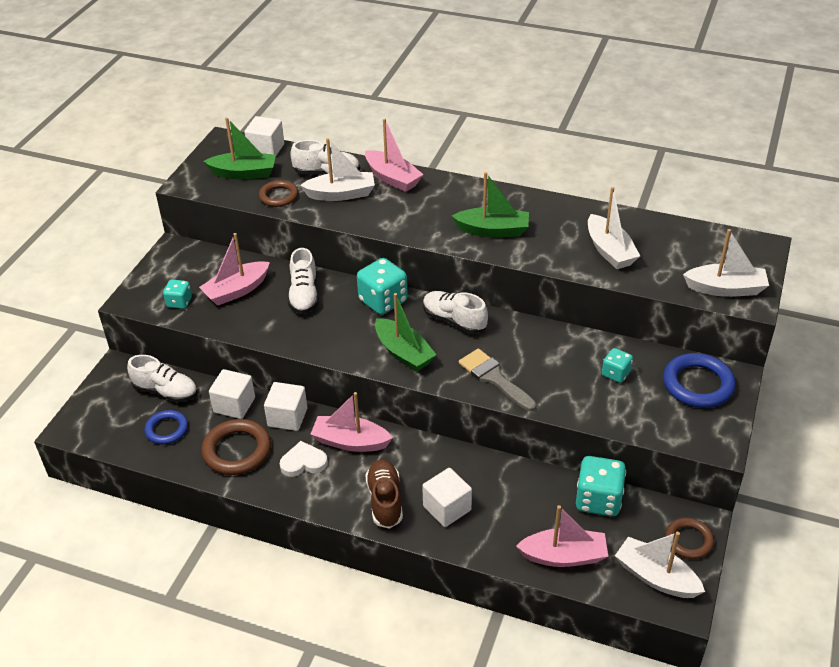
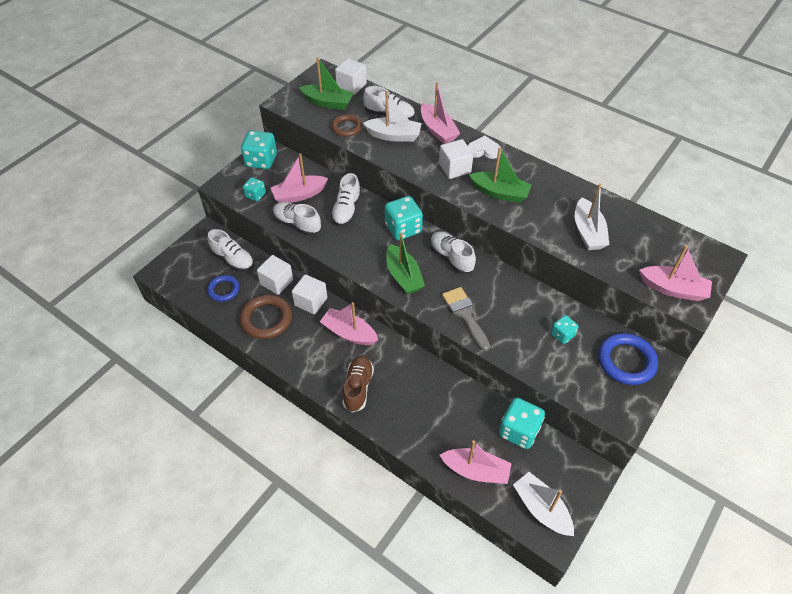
camera: 15 degrees right, 10 degrees up
white heart [280,441,328,477] -> white heart moved to [468,136,501,159]
white cube [422,468,472,527] -> white cube moved to [439,139,473,179]
brown ring [665,518,714,559] -> none
white boat [683,229,769,297] -> pink boat [639,245,712,301]
none -> turquoise dice [241,130,277,169]
none -> white shoe [273,202,321,235]

